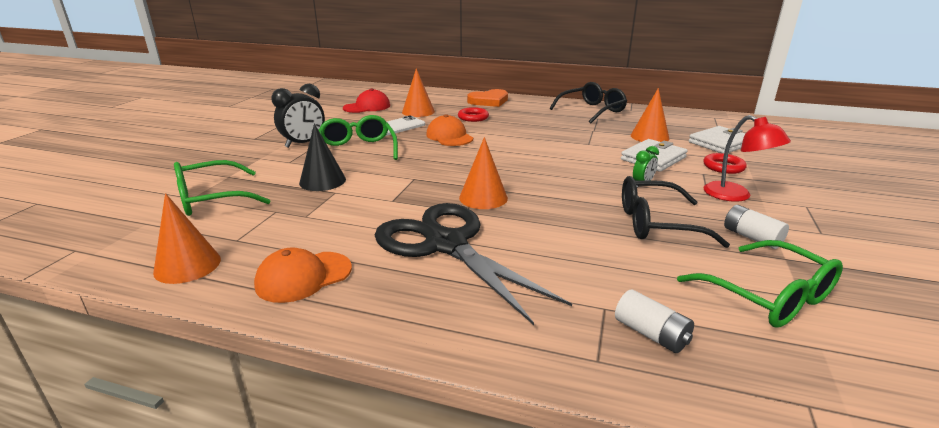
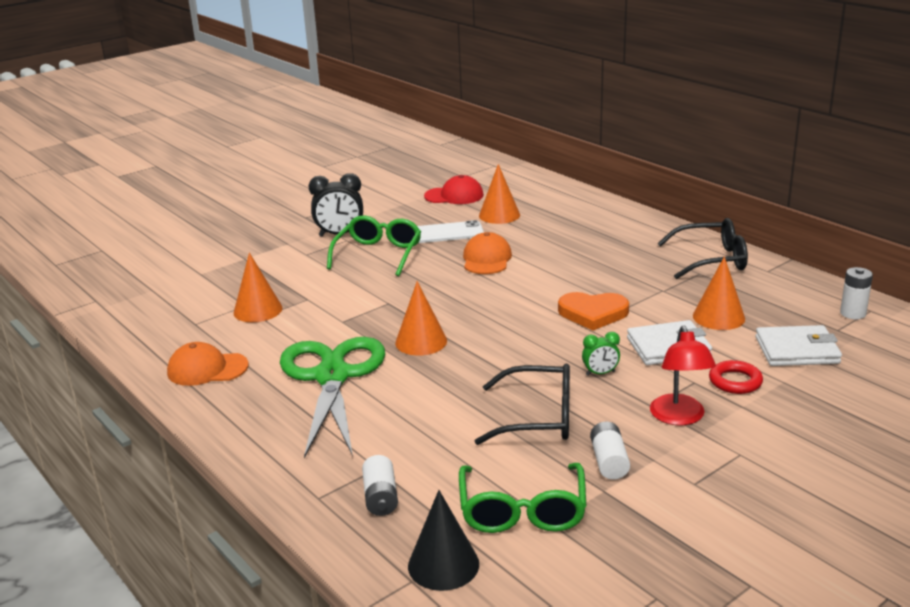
camera: 35 degrees right, 0 degrees up
orange cone [153,193,221,284] -> orange cone moved to [234,252,282,322]
green glasses [174,160,271,216] -> none
black cone [299,123,346,191] -> black cone moved to [408,490,479,591]
black scissors [375,203,572,325] -> green scissors [280,337,385,458]
red ring [458,107,489,122] -> none
orange heart [467,89,508,107] -> orange heart moved to [558,292,629,331]
black glasses [622,176,730,248] -> black glasses turned 150 degrees clockwise [474,364,570,445]
none -> white battery [840,267,873,319]

